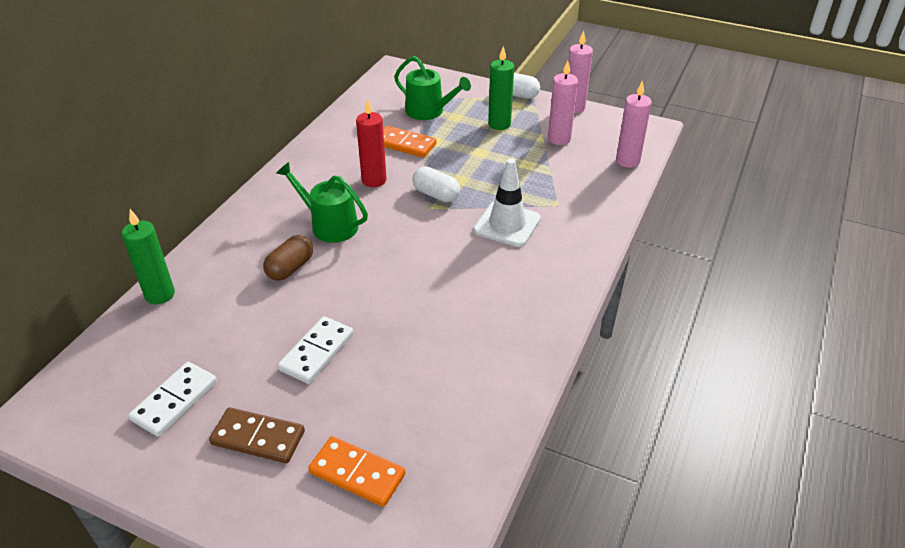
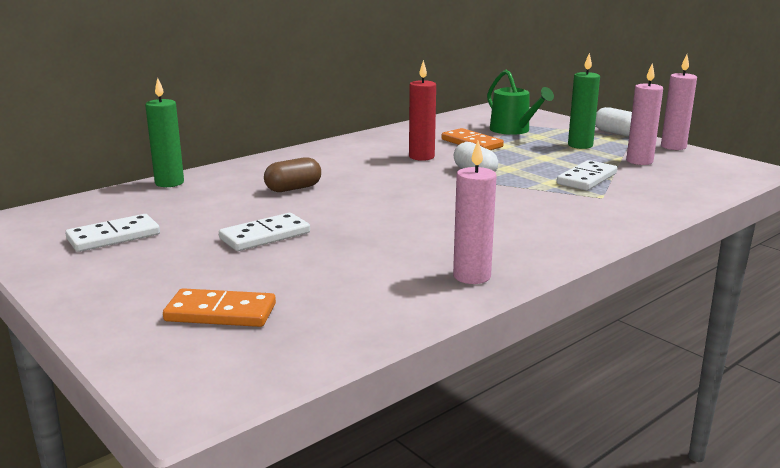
camera: 25 degrees right, 20 degrees down
brown domino [209,407,305,463] -> none
green watering can [276,162,368,243] -> none
orange domino [308,436,406,507] -> orange domino turned 45 degrees counterclockwise [163,288,276,327]
white traffic cone [474,159,541,247] -> none
pink candle [616,80,652,168] -> pink candle moved to [453,141,497,284]
none -> white domino [557,160,617,191]

